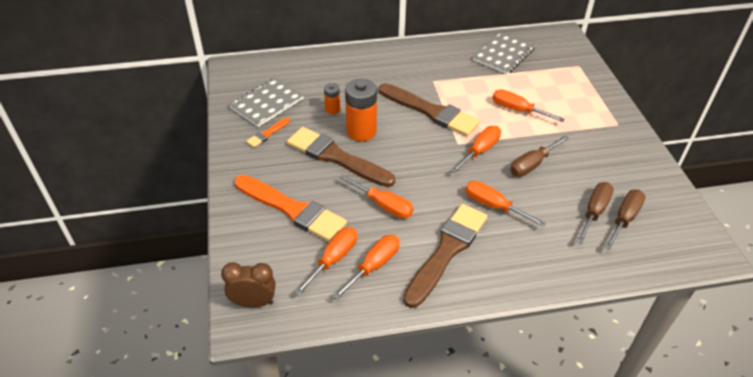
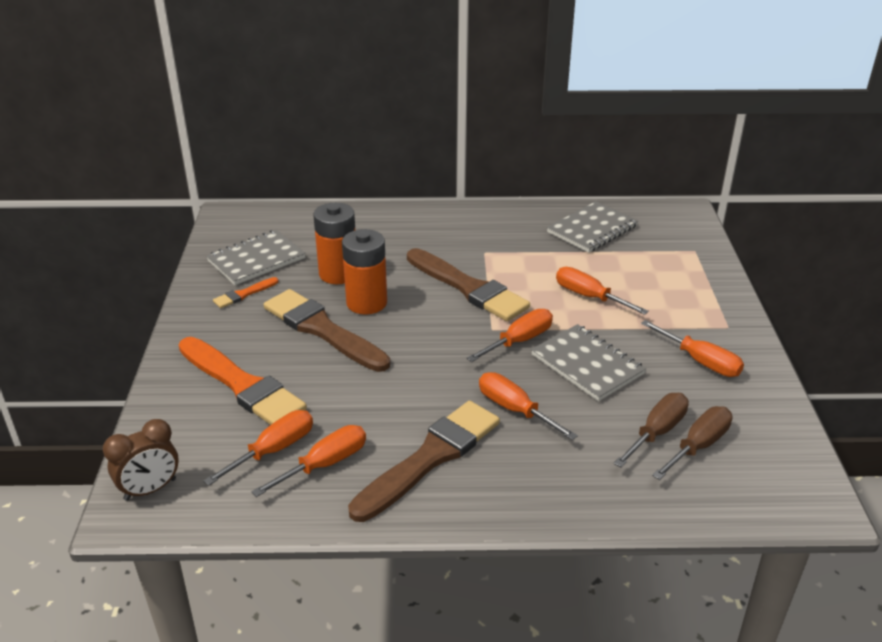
camera: 10 degrees right, 10 degrees down
brown clock [221,262,276,308] -> brown clock turned 135 degrees clockwise [103,419,179,501]
orange battery [324,83,340,114] -> orange battery [313,203,355,284], size x1.93
orange screwdriver [339,175,414,218] -> orange screwdriver moved to [641,320,744,377]
brown screwdriver [510,135,569,176] -> grey notebook [531,324,646,401]

